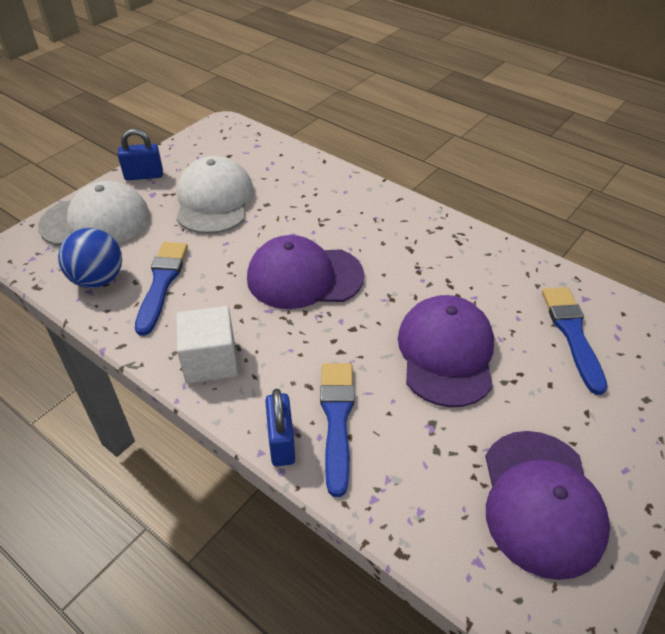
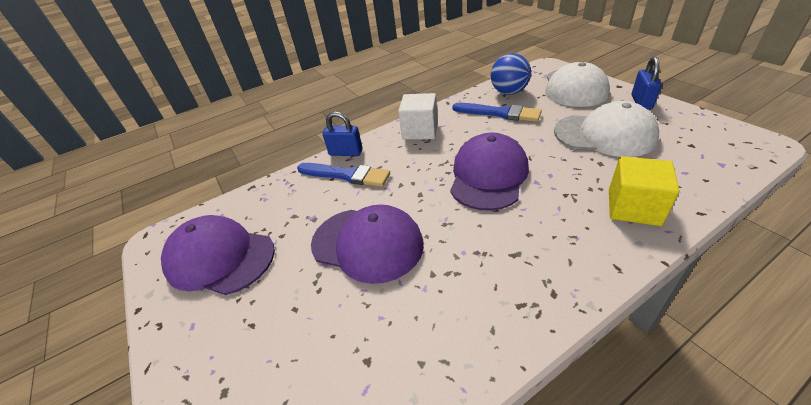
camera: 115 degrees right, 5 degrees down
blue brush [542,287,608,395] -> none
none -> yellow cube [609,156,679,226]

